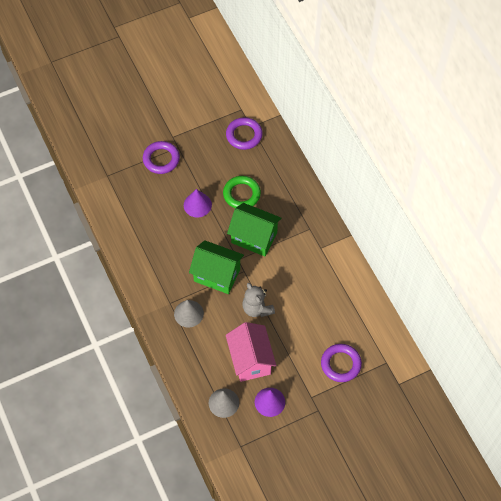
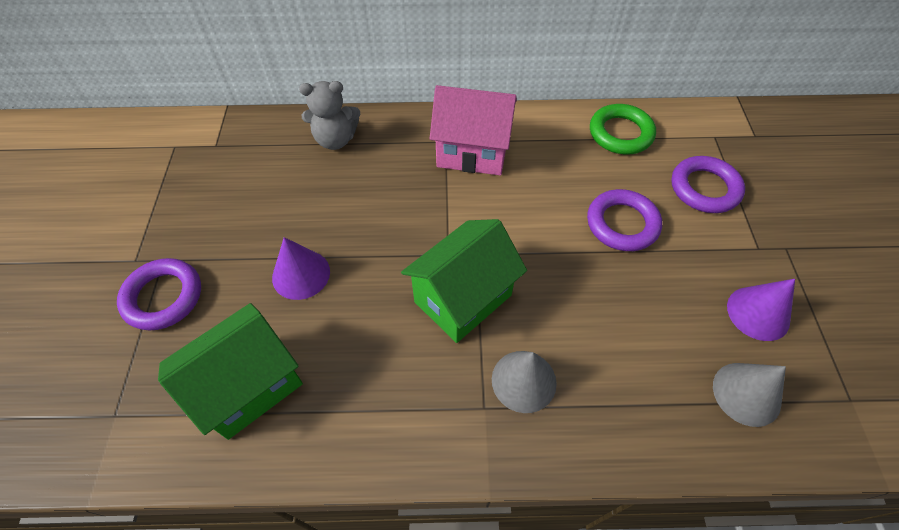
camera: 65 degrees left, 5 degrees down
green ring [223,176,261,208] -> green ring moved to [590,104,656,154]
purple ring [226,117,263,150] -> purple ring moved to [587,189,662,251]
pink house [226,322,276,382] -> pink house moved to [430,85,517,175]
green house [227,203,282,256] -> green house moved to [158,303,303,440]
grey teddy bear [242,283,275,317] -> grey teddy bear moved to [299,81,361,150]

